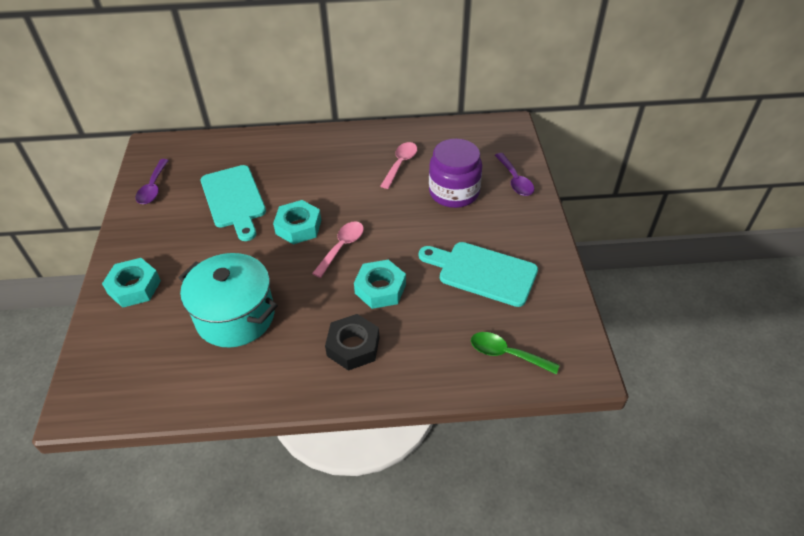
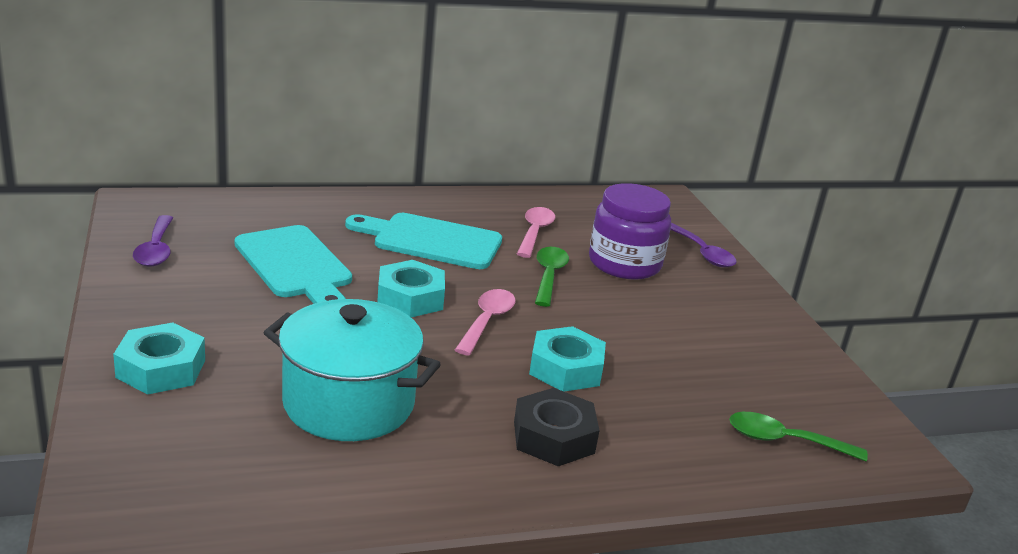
camera: 15 degrees left, 20 degrees down
turquoise cutting board [419,242,538,307] -> turquoise cutting board moved to [345,213,502,269]
none -> green spoon [535,247,569,307]

